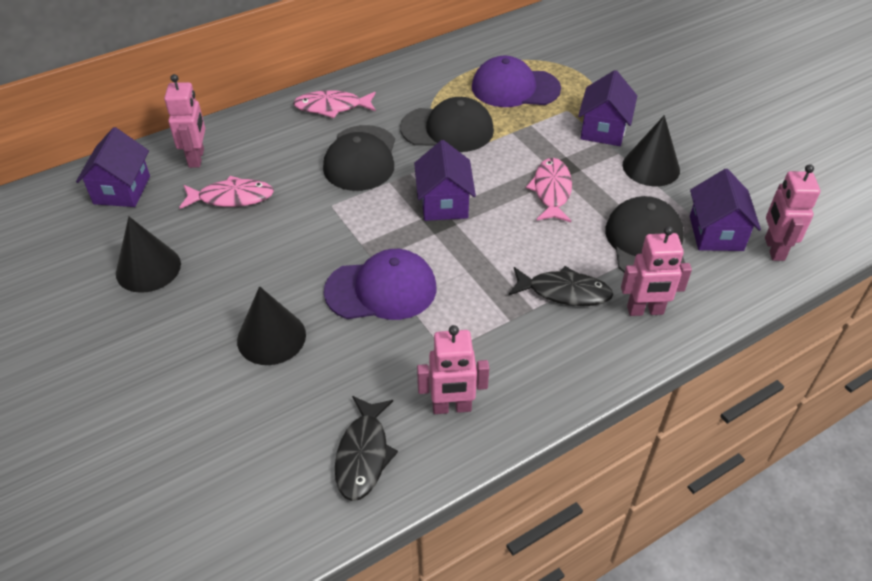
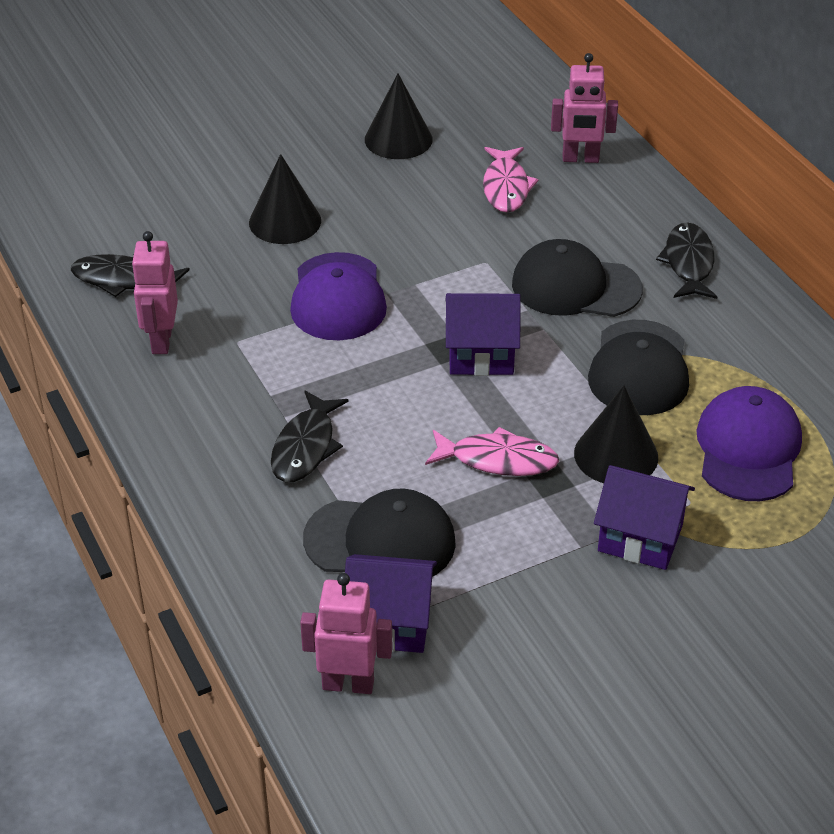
camera: 95 degrees right, 5 degrees down
purple house [76,127,150,207] -> none
pink fish [293,90,376,118] -> black fish [656,222,717,299]
pink robot [621,226,692,316] -> none
black cone [623,115,680,186] -> black cone moved to [574,386,658,483]

